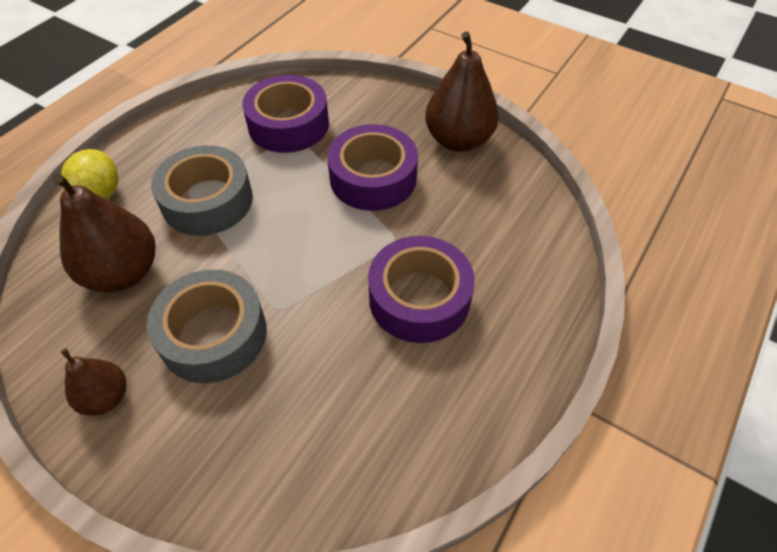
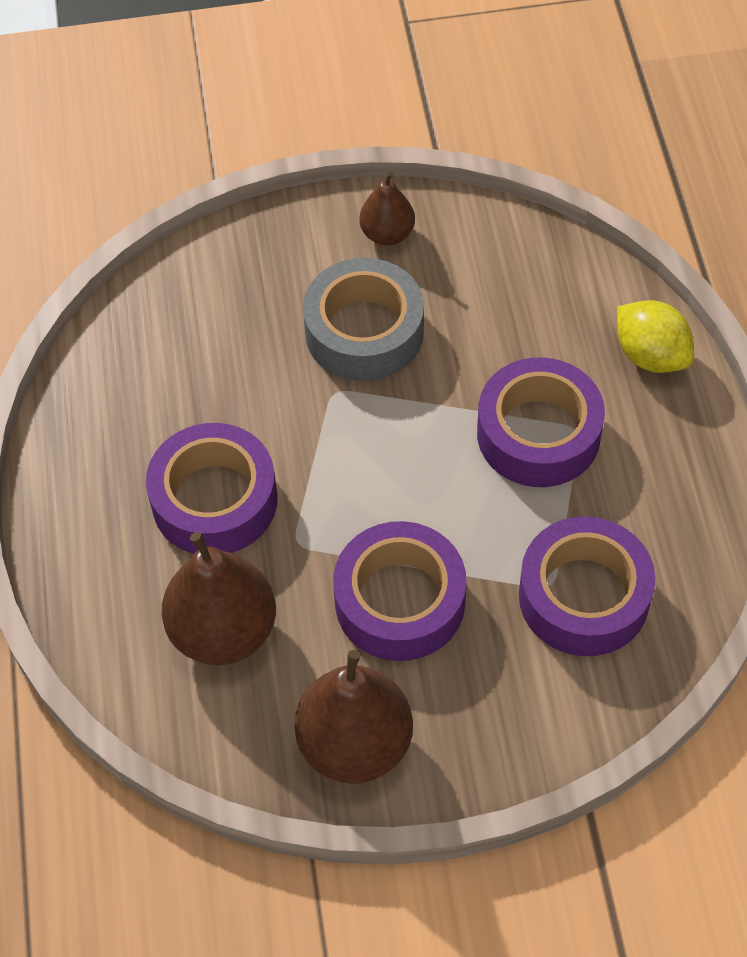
camera: 140 degrees right, 5 degrees up
brown pear [53,174,156,292] -> brown pear moved to [162,532,276,665]
grey tape [151,145,253,236] -> purple tape [477,358,605,487]

